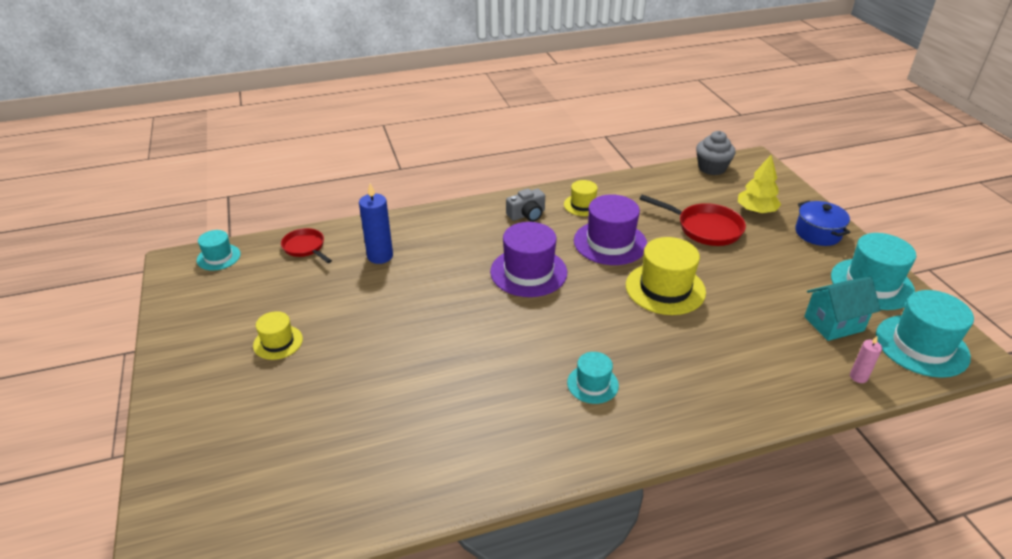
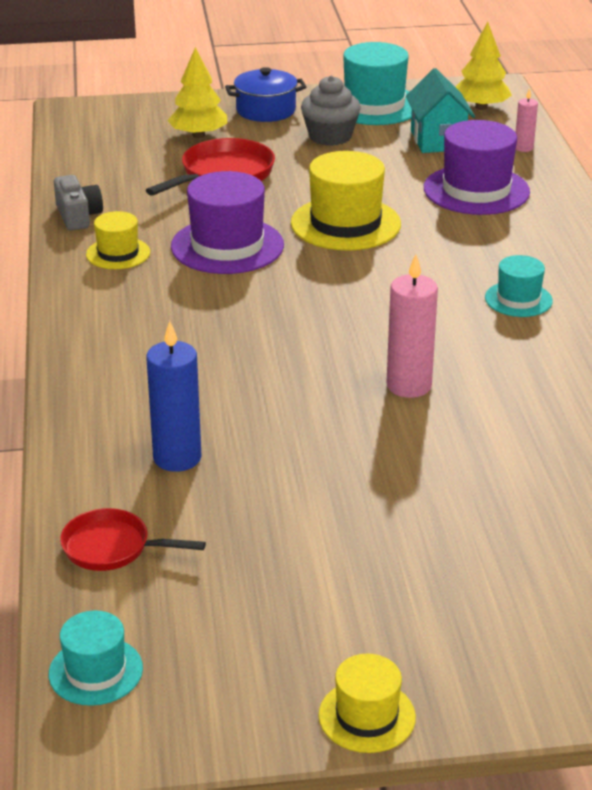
camera: 80 degrees left, 5 degrees down
yellow hat [253,311,303,360] -> yellow hat moved to [318,654,416,753]
red pan [281,228,332,263] -> red pan turned 45 degrees clockwise [60,508,206,571]
purple hat [490,222,567,297] -> purple hat moved to [424,120,530,215]
grey camera [506,189,545,222] -> grey camera moved to [54,175,103,231]
grey cupcake [696,131,736,175] -> grey cupcake moved to [301,76,361,146]
turquoise hat [876,290,974,378] -> yellow tree [456,22,512,110]
none -> pink candle [386,254,438,398]

